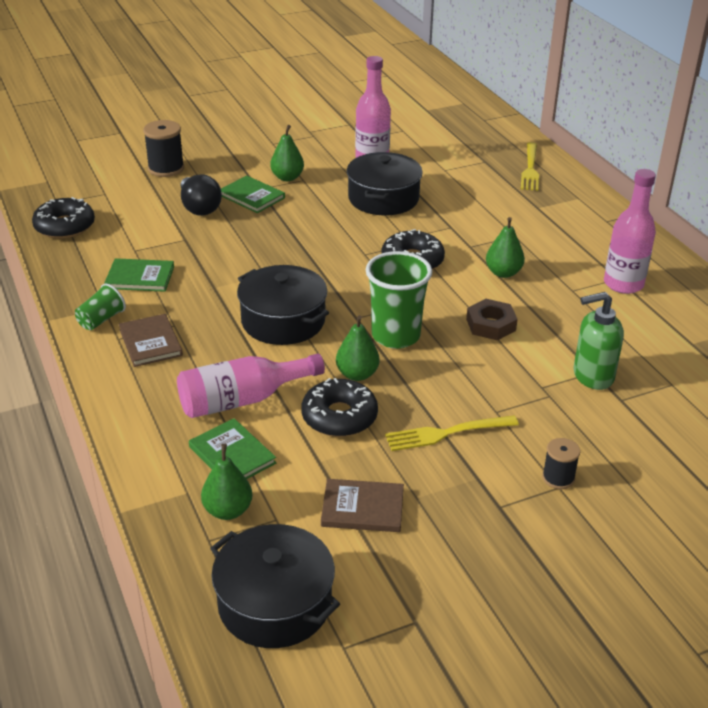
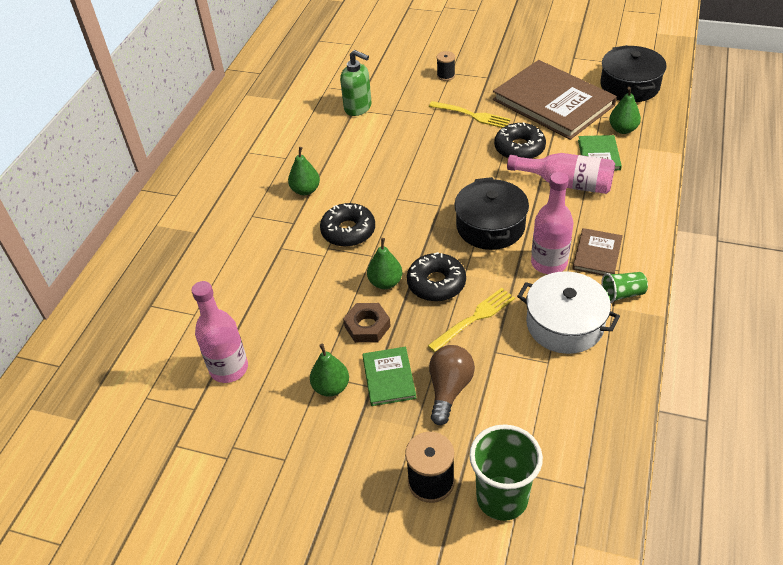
camera: 135 degrees left, 10 degrees up
black donut [32,197,95,239] -> black donut moved to [407,252,466,301]
green book [104,258,174,292] -> white pot [517,272,620,354]
black light bulb [180,174,222,216] -> brown light bulb [429,345,475,425]
brown book [321,479,404,532] -> brown book [493,60,617,140], size x2.18
green pear [336,315,380,381] -> green pear moved to [367,238,402,289]
black pot [347,152,423,215] -> none
green cup [366,251,432,349] -> green cup moved to [469,424,543,521]
brown nut [466,299,518,340] -> brown nut moved to [343,303,391,343]
yellow fork [521,142,539,191] -> yellow fork moved to [428,288,515,352]
pink bottle [604,169,656,294] -> pink bottle moved to [531,172,573,274]

